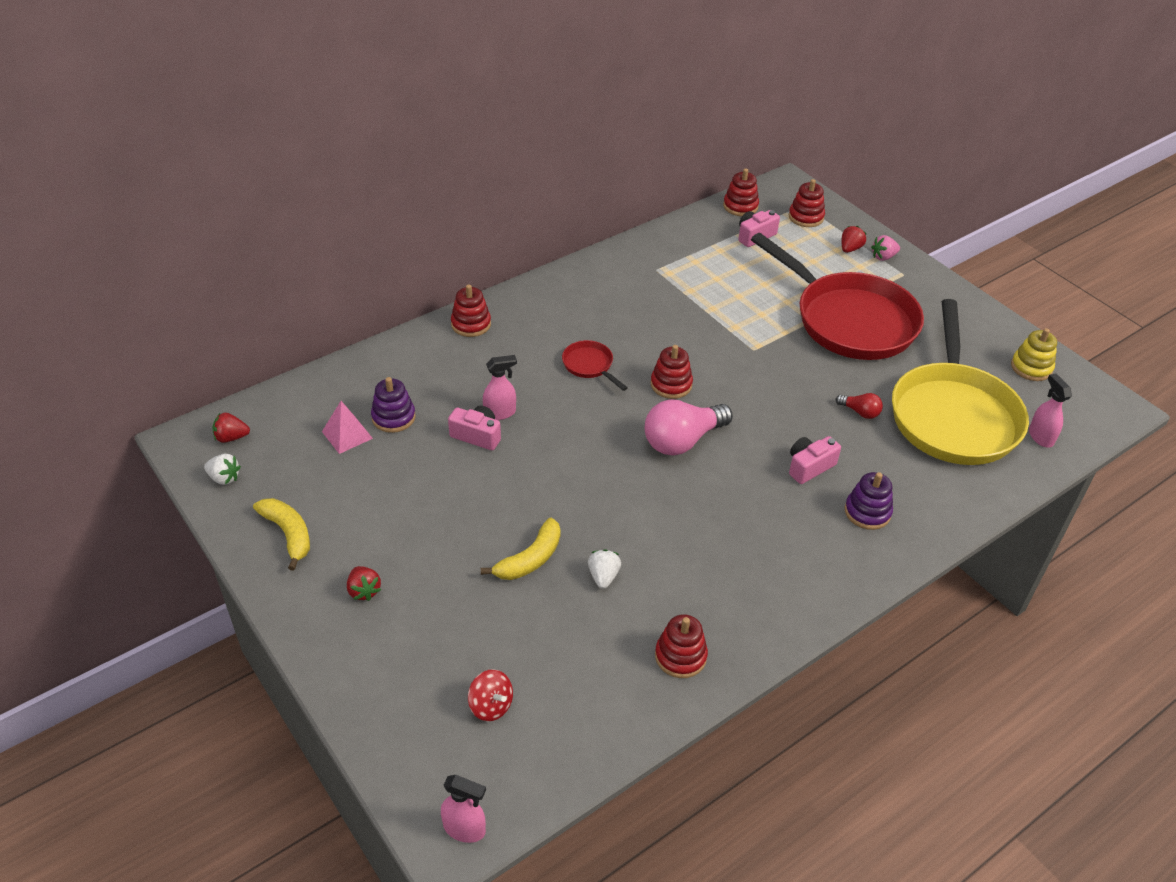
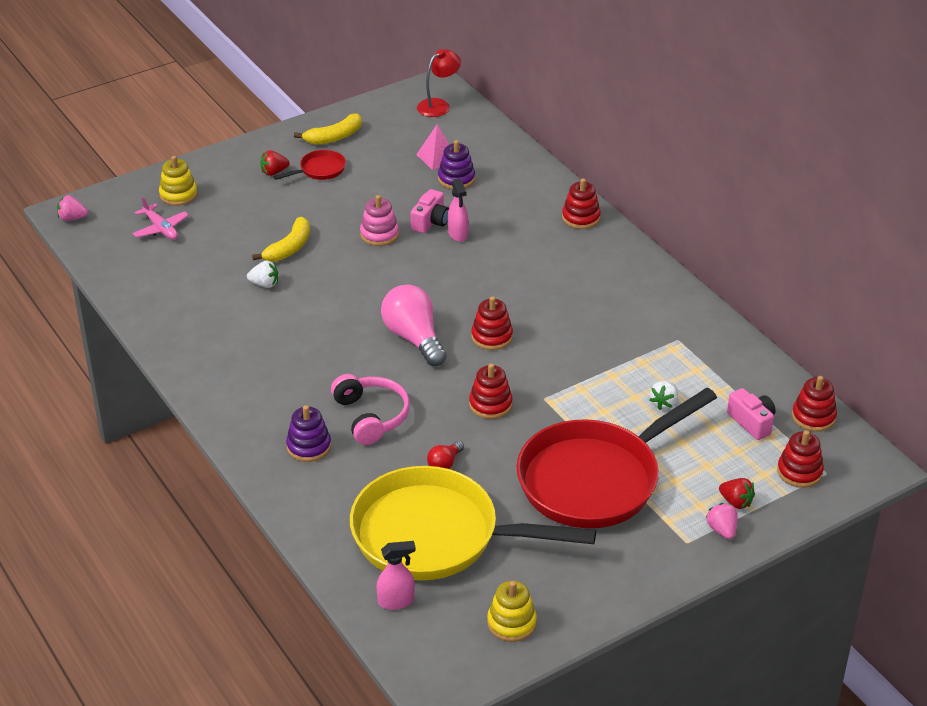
camera: 95 degrees right, 5 degrees down
white strawberry [204,454,241,485] -> white strawberry moved to [649,381,679,410]
red strawberry [212,413,250,443] -> red lamp [417,49,461,117]
pink spray bottle [441,775,486,843] -> pink strawberry [57,195,88,221]
red spinning top [468,669,513,721] -> pink plane [133,197,189,240]
yellow banana [481,518,560,580] -> yellow banana turned 105 degrees counterclockwise [252,217,310,262]
red pan [562,340,628,391] -> red pan moved to [274,150,346,180]
red stacking toy [655,614,708,678] -> red stacking toy moved to [469,363,513,419]
pink camera [789,436,841,484] -> pink headphones [331,374,410,445]
none -> yellow stacking toy [159,156,198,206]
none -> pink stacking toy [360,195,399,246]

